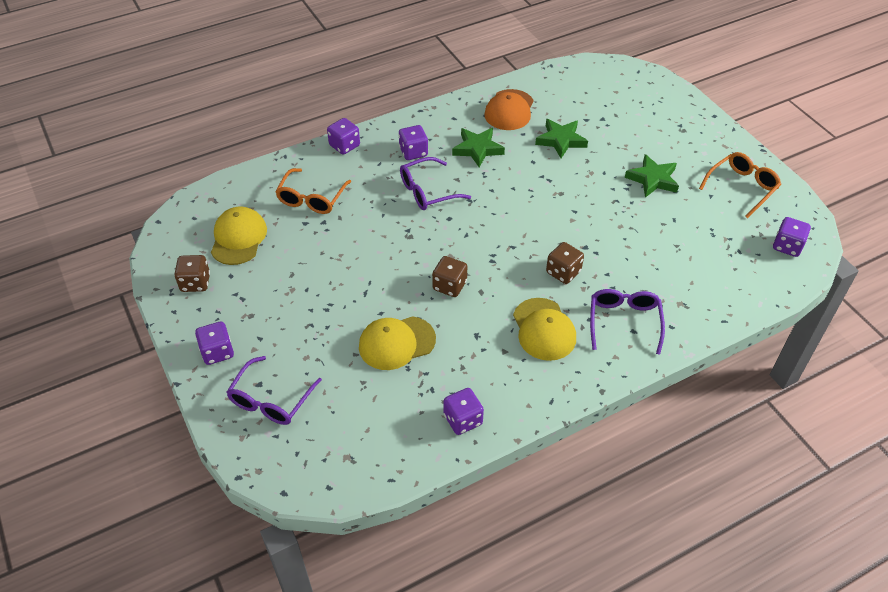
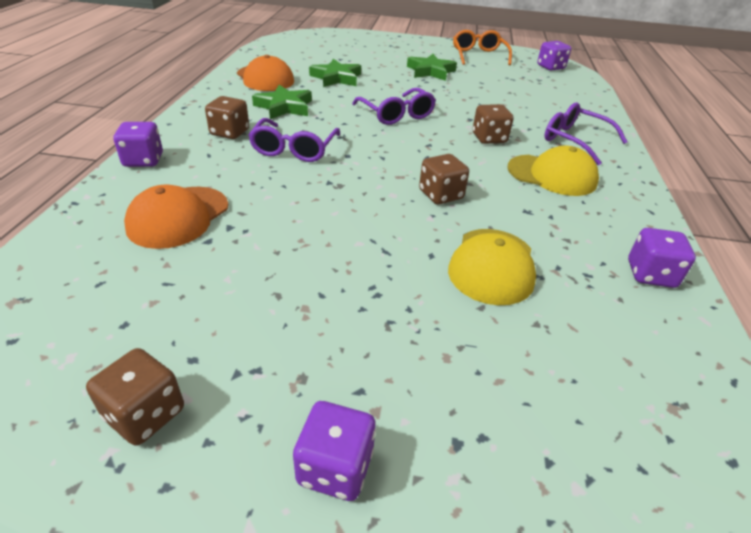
camera: 55 degrees left, 10 degrees down
yellow cap [211,206,267,265] -> none
purple glasses [227,356,322,425] -> purple glasses moved to [352,88,436,125]
orange glasses [275,168,351,214] -> orange cap [124,184,228,249]
purple dice [399,125,428,160] -> brown dice [205,96,249,139]

